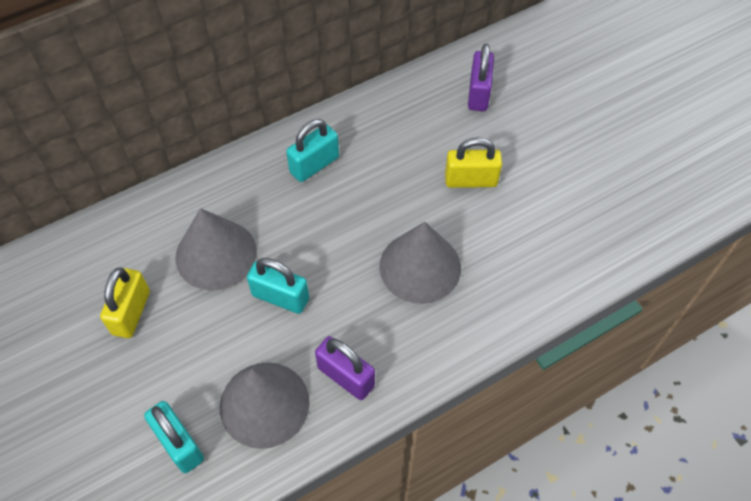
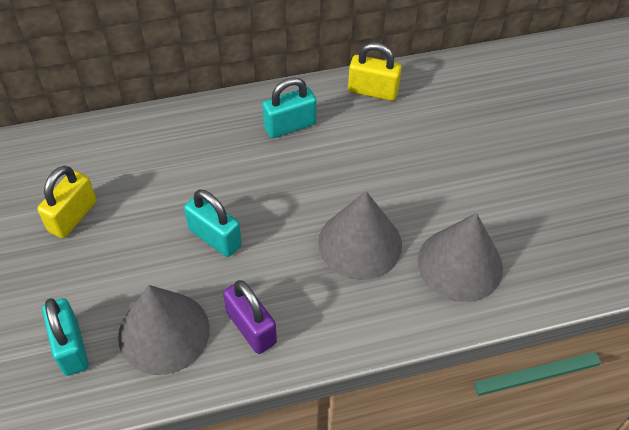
camera: 15 degrees right, 5 degrees down
grey cone [175,208,257,291] -> grey cone moved to [417,213,503,302]
yellow padlock [445,137,502,188] -> yellow padlock moved to [348,42,402,101]
purple padlock [468,44,494,111] -> none

